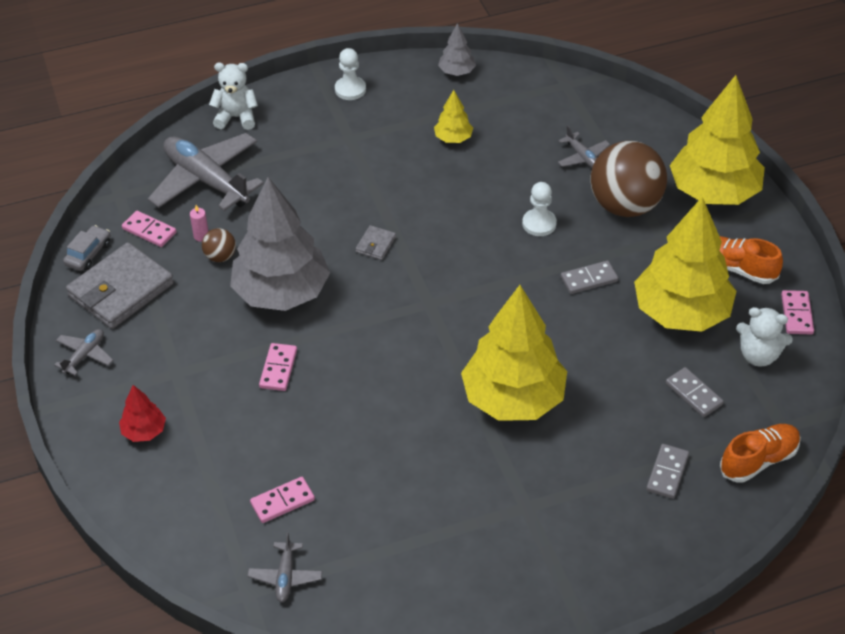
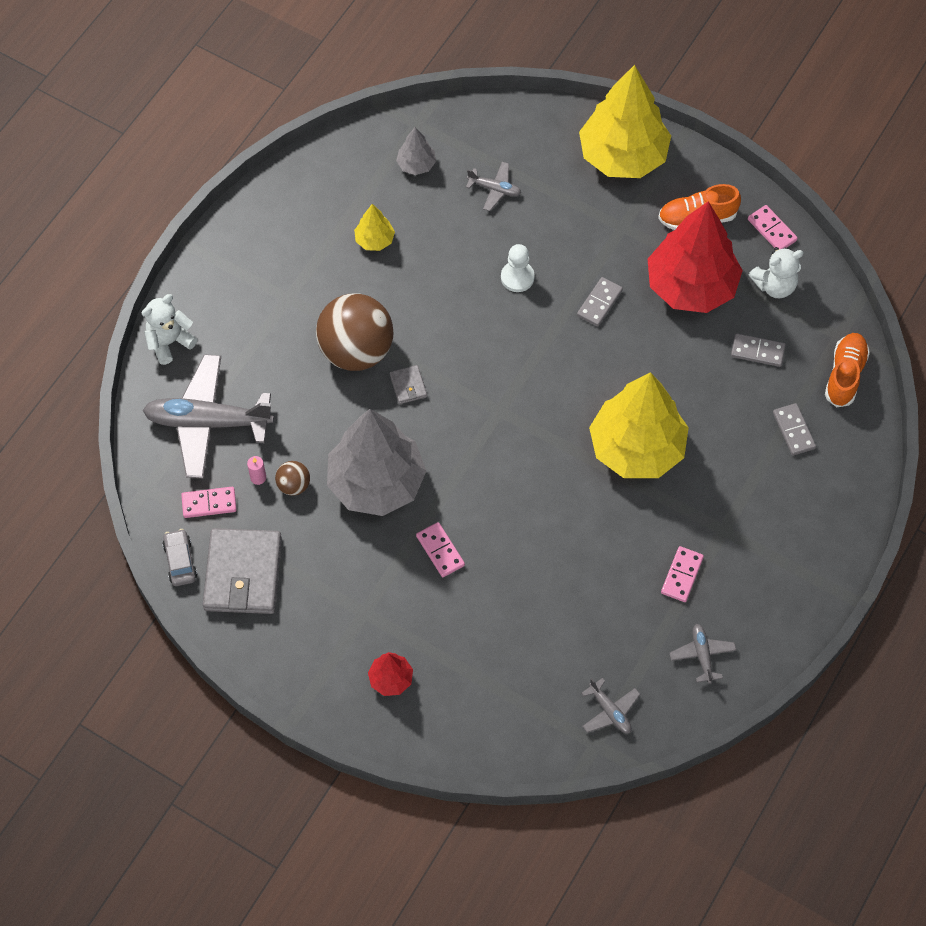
camera: 40 degrees left, 15 degrees up
grey plane [54,329,113,376] -> grey plane moved to [669,624,736,684]
pink domino [250,477,315,523] -> pink domino moved to [661,546,704,602]
white pawn [335,48,366,100] -> none
grey tree [438,23,476,76] -> grey tree moved to [396,127,436,175]
brown ball [590,141,667,217] -> brown ball moved to [316,293,394,371]
yellow tree [634,197,736,332] -> red tree [648,201,743,313]

